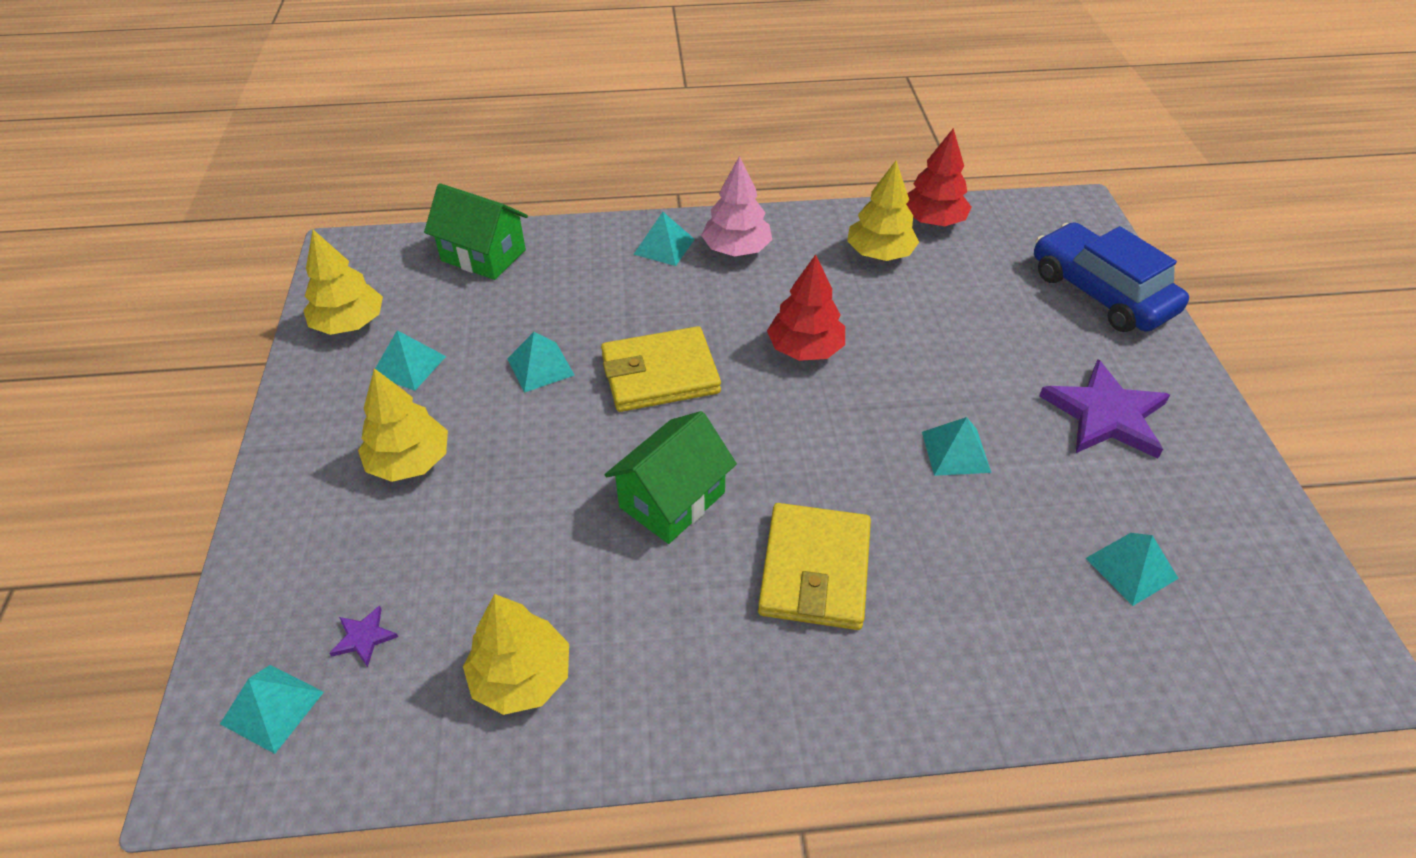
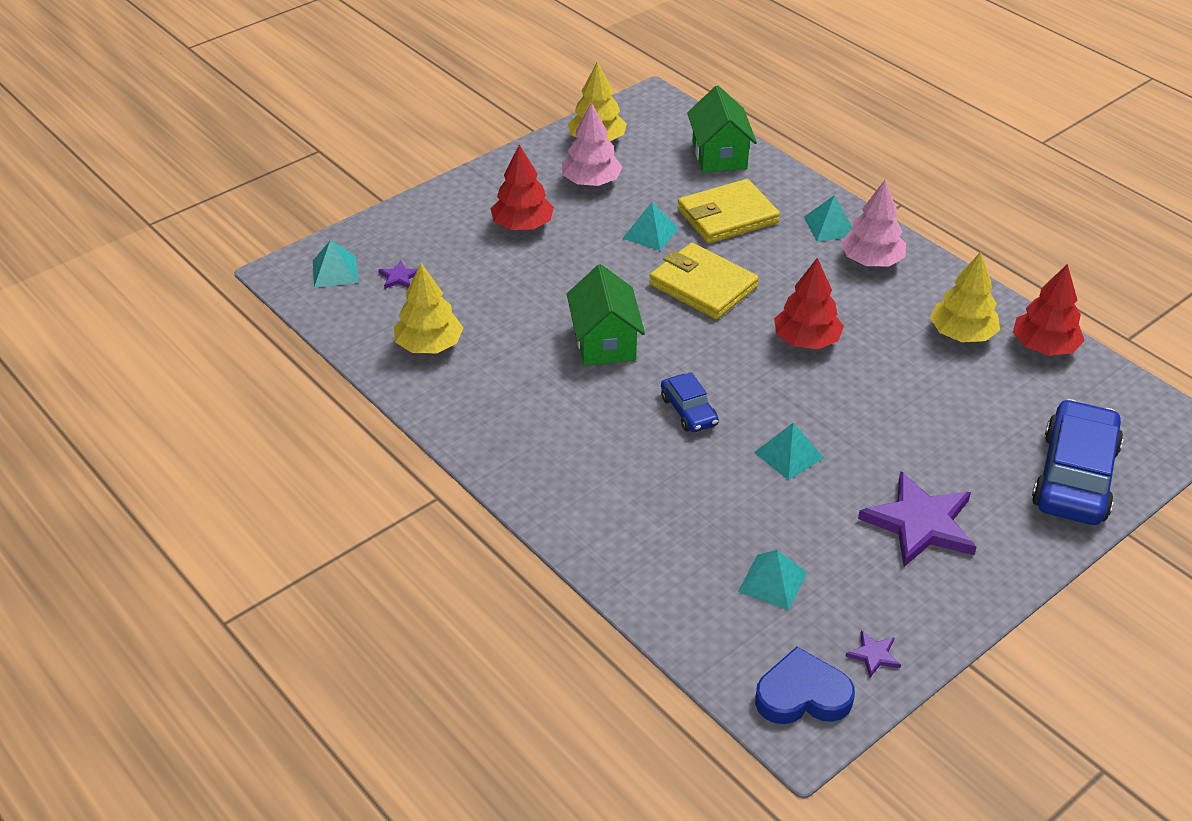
camera: 55 degrees right, 5 degrees down
yellow tree [358,368,448,482] -> red tree [490,144,554,230]
turquoise pyramid [372,330,446,391] -> pink tree [562,102,623,186]
green house [605,411,737,544] -> green house turned 75 degrees clockwise [567,264,645,366]
yellow wallet [758,503,871,630] -> yellow wallet moved to [677,179,780,244]
none -> blue car [661,372,719,432]
none -> blue heart [755,647,855,724]
none -> purple star [846,630,901,677]

